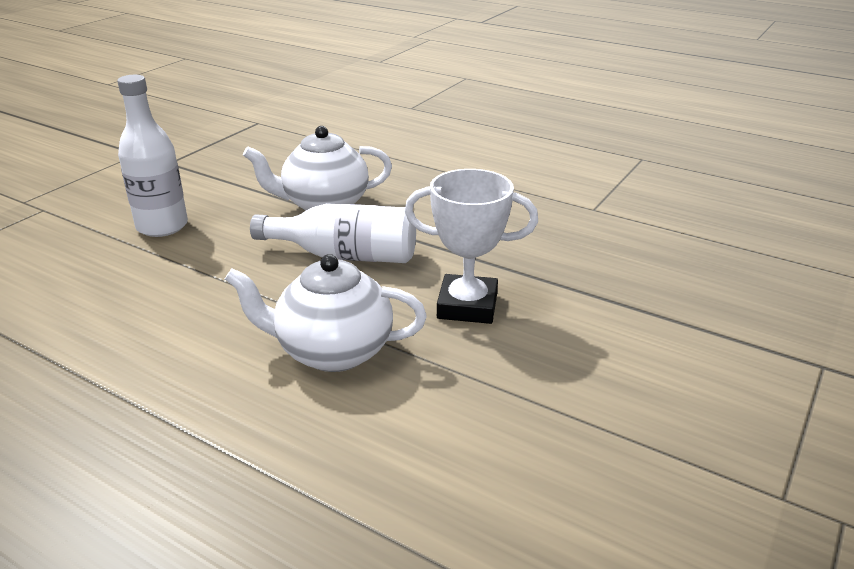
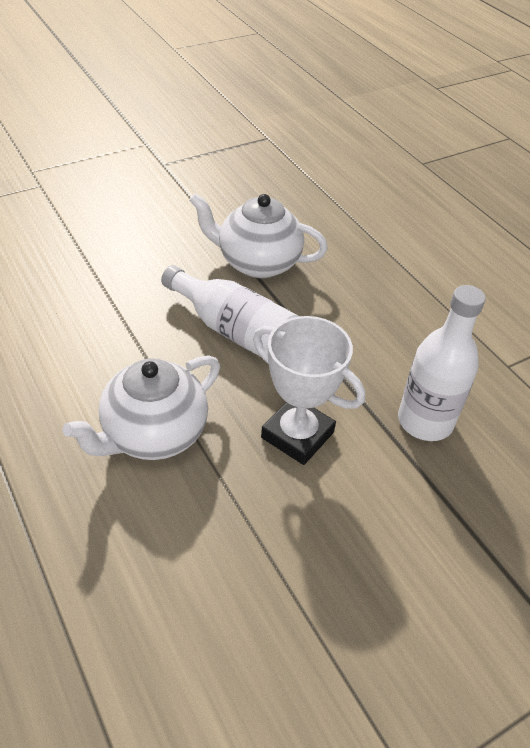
camera: 25 degrees right, 15 degrees up
white bottle [117,75,188,237] -> white bottle moved to [398,285,486,441]
white teapot [225,254,427,372] -> white teapot turned 75 degrees counterclockwise [63,355,220,460]

